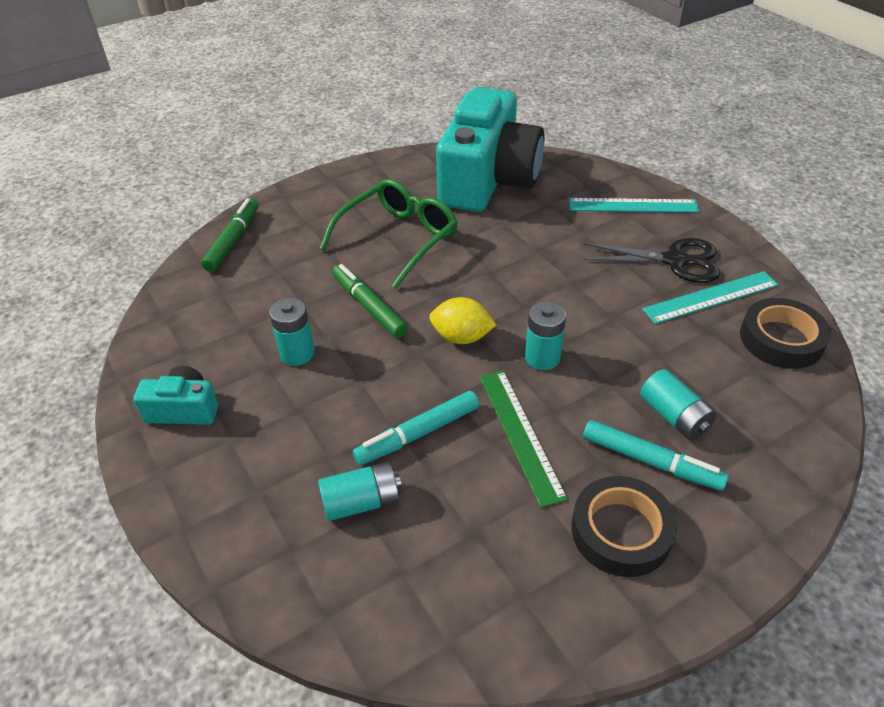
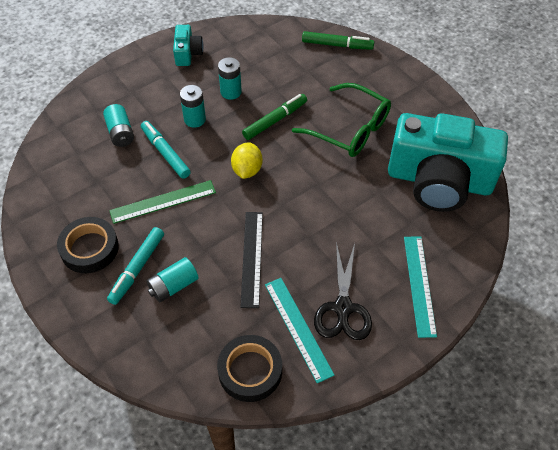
camera: 85 degrees right, 10 degrees up
turquoise battery [525,301,566,370] -> turquoise battery moved to [180,85,206,128]
none -> black ruler [240,212,263,308]

